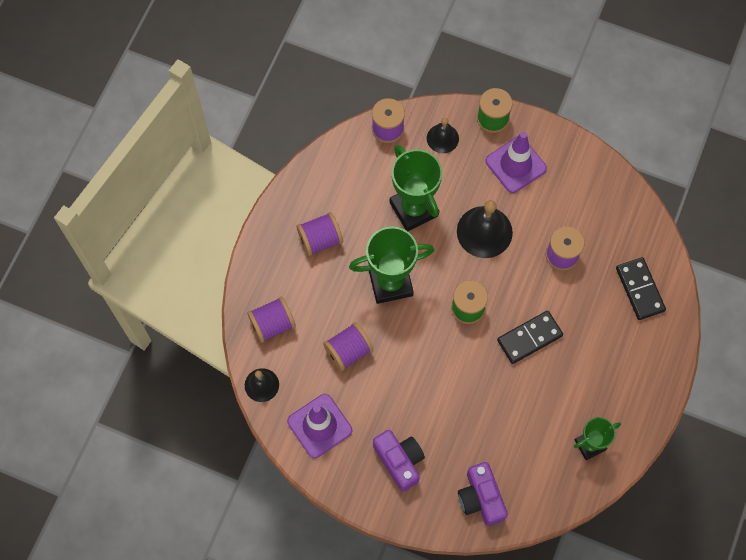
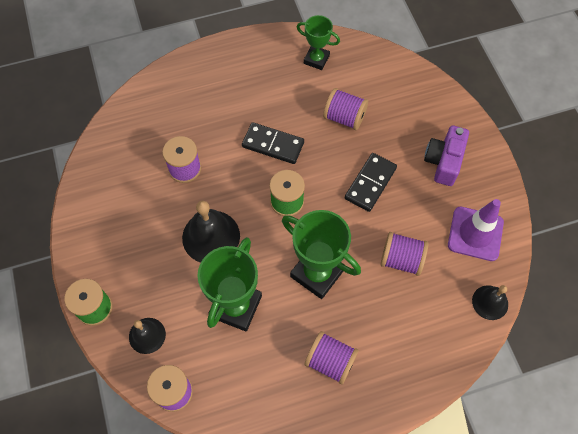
camera: 130 degrees left, 5 degrees down
purple spool [247,297,296,343] -> purple spool moved to [323,88,368,130]
purple camera [458,462,508,526] -> none
purple traffic cone [485,132,547,193] -> none
black domino [616,257,666,320] -> black domino moved to [345,153,397,212]

